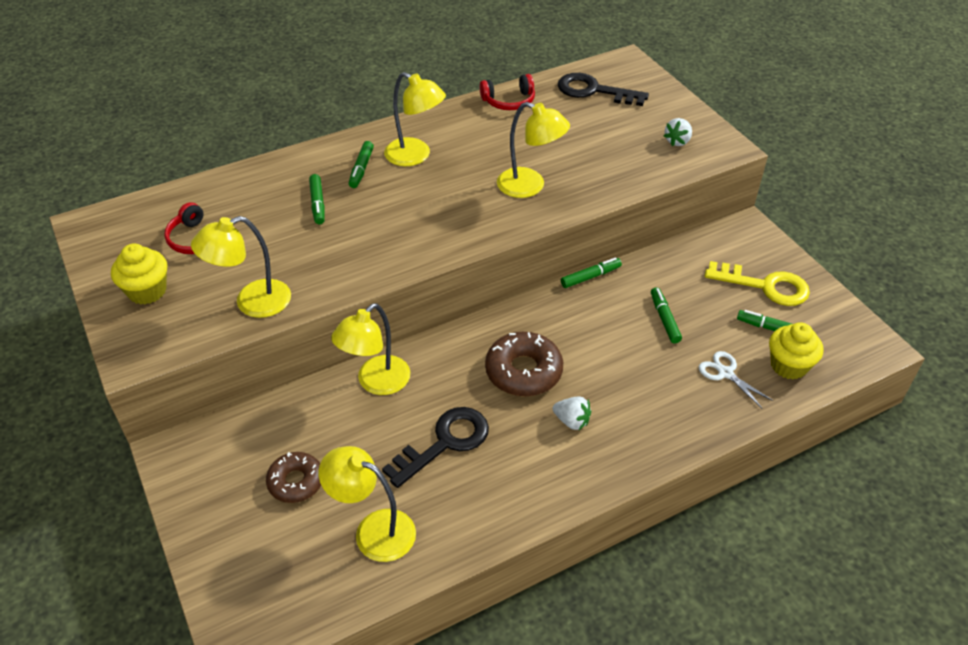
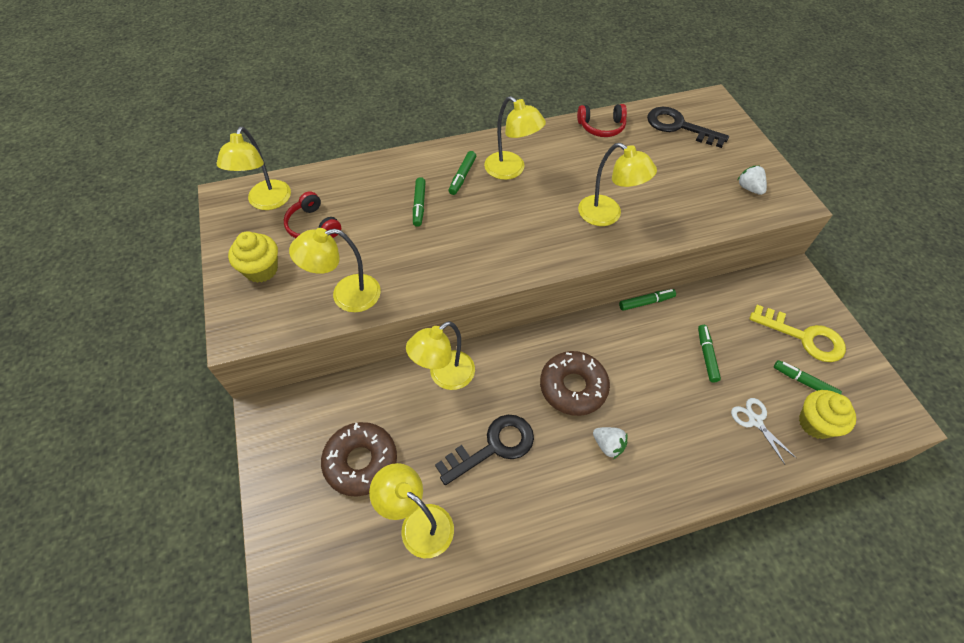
camera: 10 degrees right, 10 degrees up
brown donut [266,452,321,503] -> brown donut [321,422,397,497], size x1.51
white strawberry [664,118,692,146] -> white strawberry turned 105 degrees clockwise [737,166,767,195]
none -> yellow lamp [216,127,291,210]

